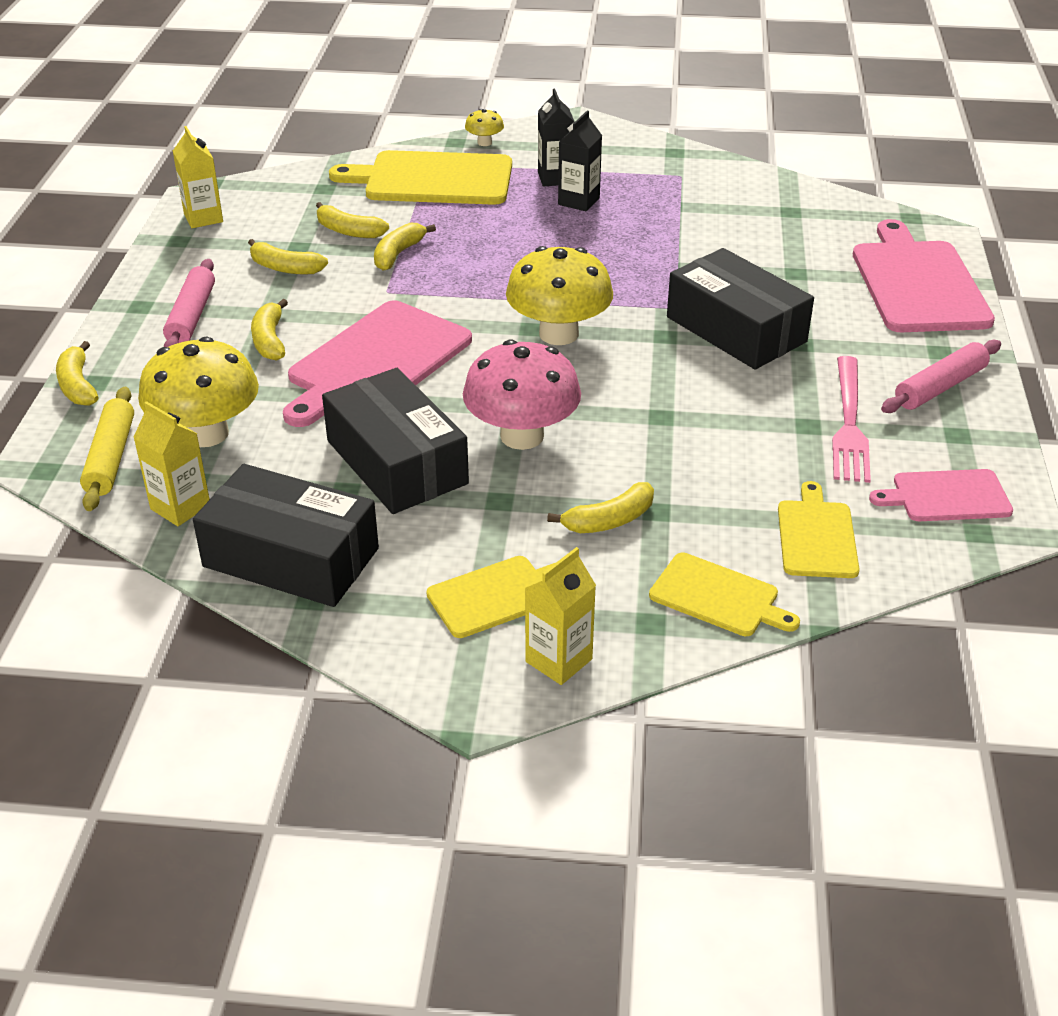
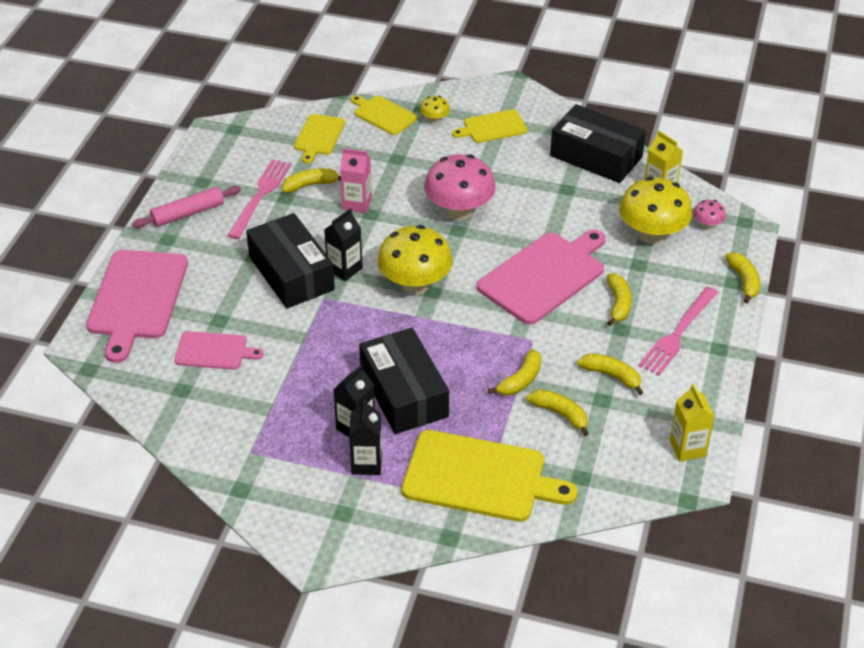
camera: 170 degrees left, 5 degrees up
yellow rolling pin [80,387,134,511] -> pink mushroom [693,200,726,230]
pink rolling pin [163,259,215,347] -> pink fork [639,287,718,375]
black box [322,368,469,514] -> black box moved to [359,328,449,434]
yellow mushroom [465,109,504,146] -> yellow mushroom moved to [420,96,450,124]
yellow carton [525,547,596,685] -> none
yellow banana [547,482,654,533] -> yellow banana moved to [282,168,341,193]
pink cutting board [869,469,1013,521] -> pink cutting board moved to [174,331,264,370]
none -> black carton [324,208,363,281]
none -> pink carton [340,148,372,213]

